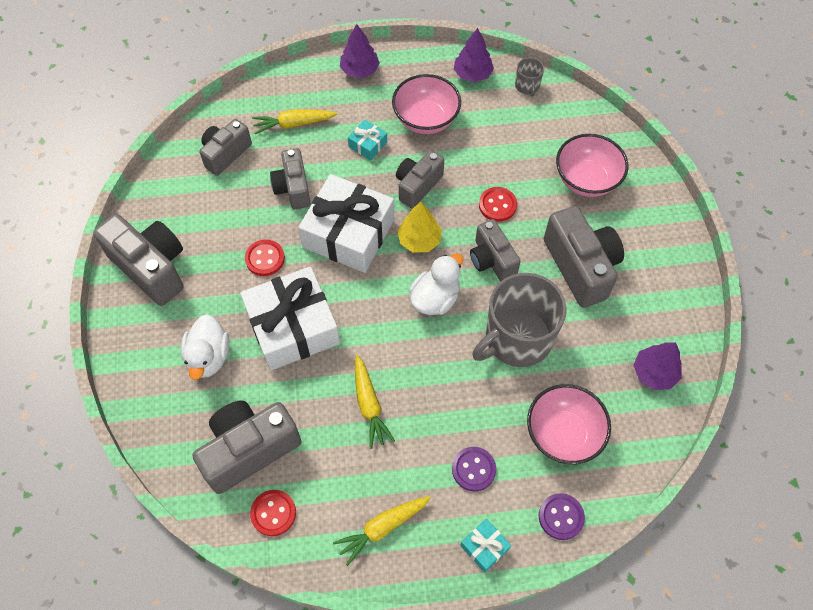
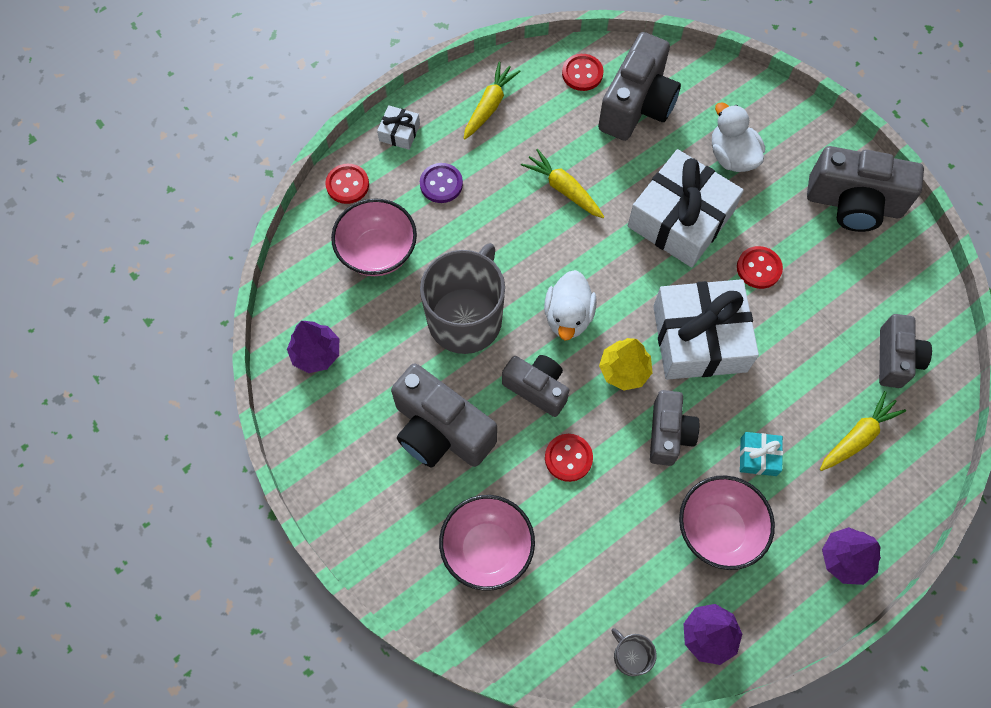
camera: 150 degrees right, 5 degrees up
grey camera [270,148,311,209] -> none
turquoise gift [460,519,511,573] -> white gift [377,105,420,150]
purple button [539,493,585,540] -> red button [325,164,369,204]

